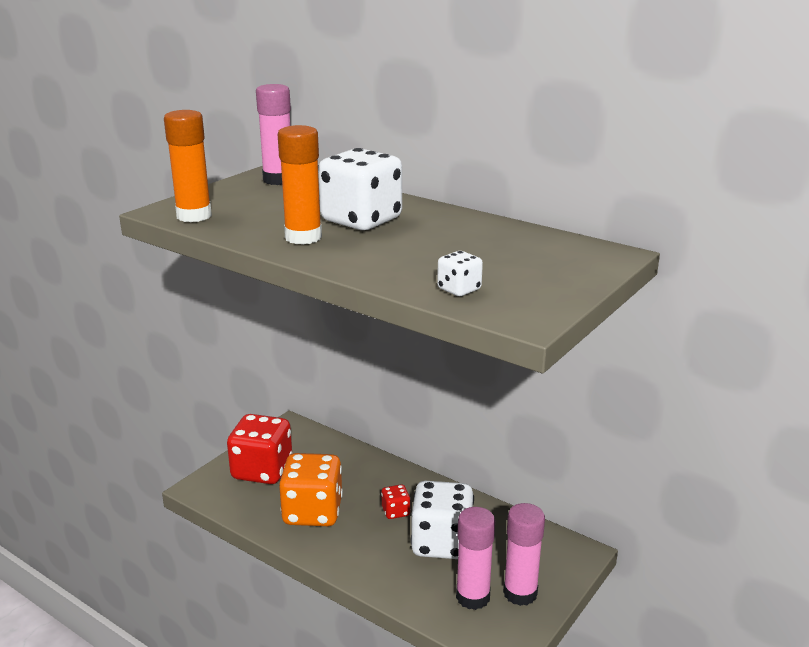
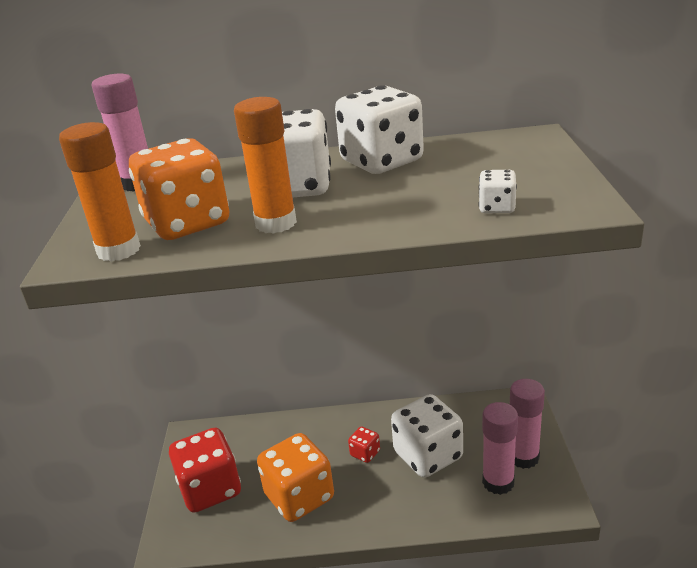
camera: 35 degrees left, 5 degrees up
none -> orange dice [129,139,229,240]
none -> white dice [335,85,424,174]

